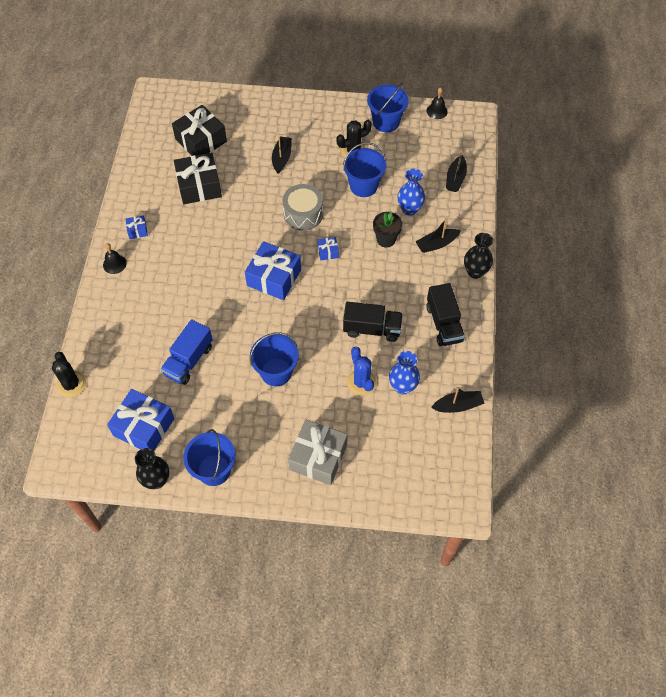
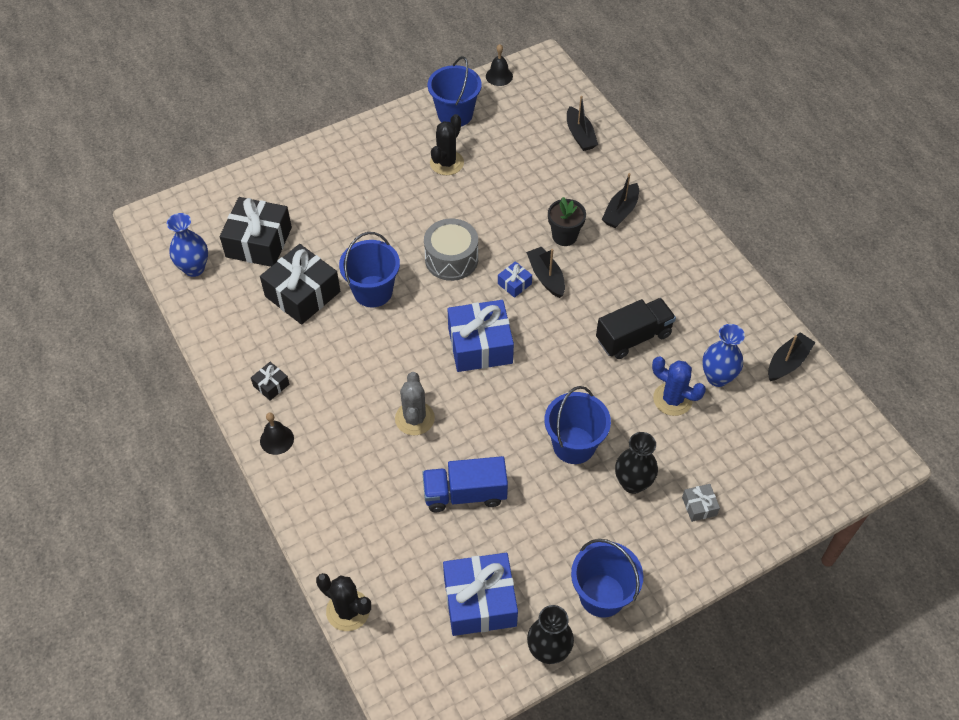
camera: 35 degrees left, 5 degrees down
blue gift [125,215,148,239] -> black gift [251,362,289,401]
blue truck [161,320,213,385] -> blue truck turned 90 degrees clockwise [422,456,508,512]
black boat [272,136,292,173] -> black boat moved to [526,247,565,298]
grey gift [288,419,348,485] -> grey gift [682,484,720,522], size x0.46
blue bucket [343,142,386,197] -> blue bucket moved to [339,232,400,307]
blue vase [398,169,425,216] -> blue vase moved to [167,213,208,277]
black truck [426,283,465,346] -> none
black vase [464,233,493,279] -> black vase moved to [615,432,658,494]
none -> grey cactus [395,372,435,436]

